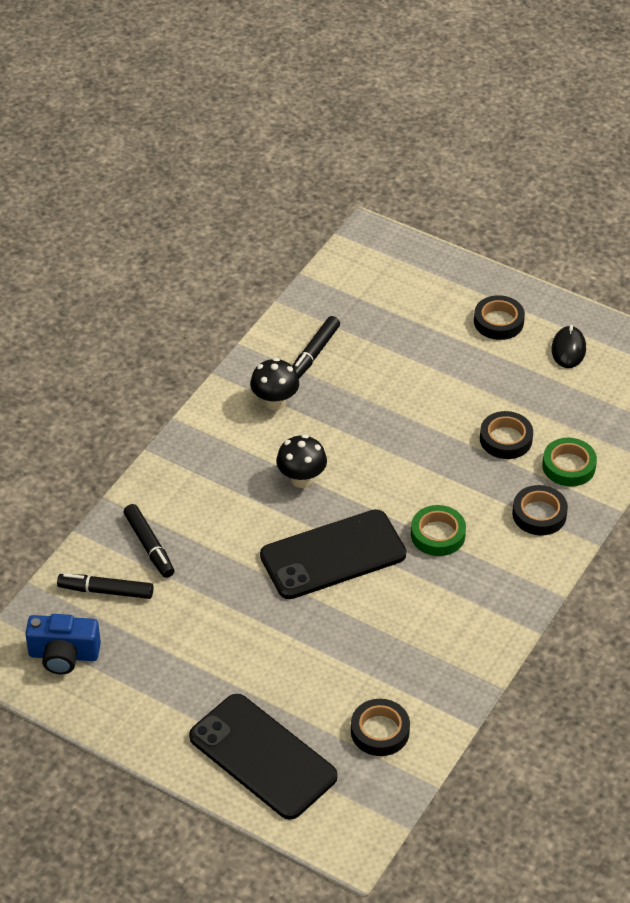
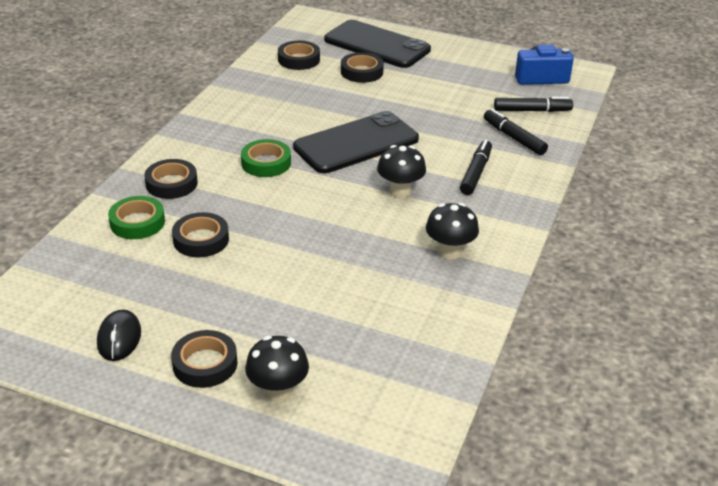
camera: 170 degrees right, 10 degrees down
black marker [293,316,340,379] -> black marker moved to [460,140,492,195]
none -> black mushroom [245,336,309,402]
none -> black tape [341,52,384,83]

